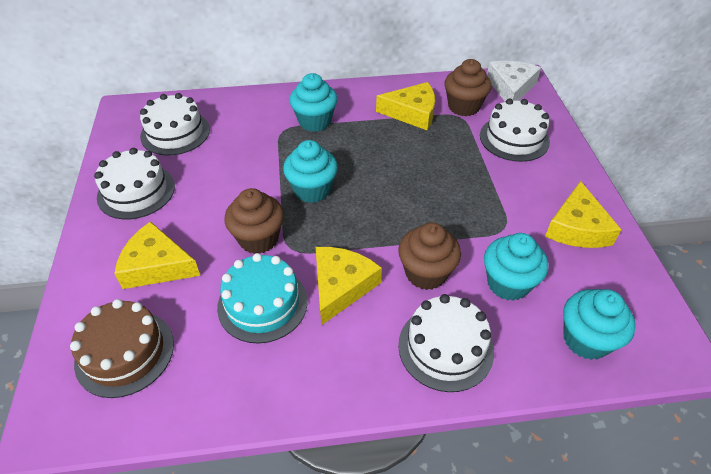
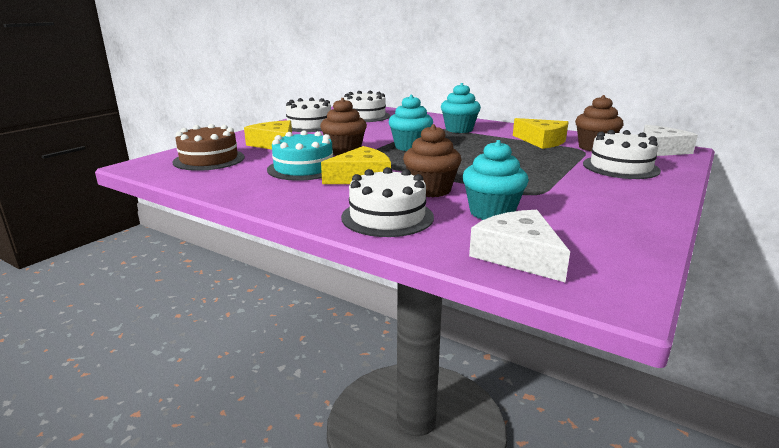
camera: 40 degrees right, 25 degrees down
yellow cheese [545,181,622,248] -> none
turquoise cupcake [563,289,636,360] -> white cheese [469,210,570,282]

